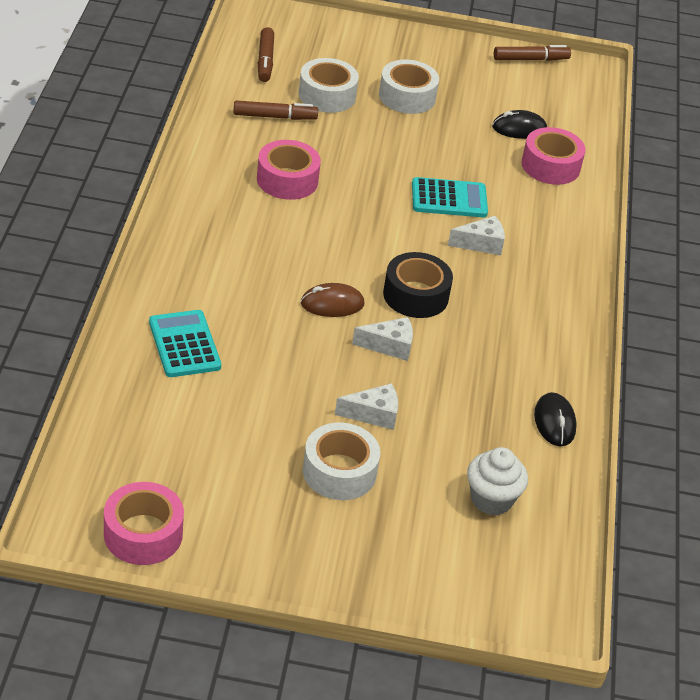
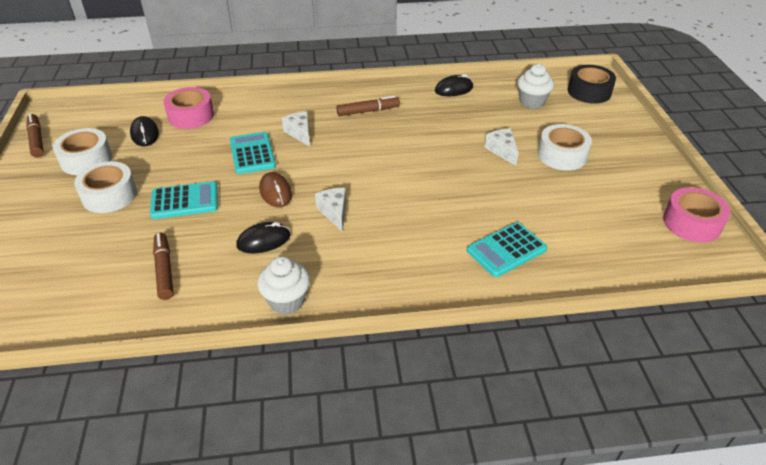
camera: 100 degrees left, 0 degrees up
pink tape [257,140,321,200] -> black mouse [236,222,291,253]
brown marker [258,27,274,82] -> brown marker moved to [337,96,400,116]
white tape [299,58,359,113] -> white tape moved to [53,128,112,175]
brown mouse [301,283,365,317] -> brown mouse moved to [259,172,292,207]
white cheese [352,317,413,361] -> white cheese moved to [315,188,346,232]
black tape [383,252,453,318] -> black tape moved to [568,65,616,104]
none -> turquoise calculator [150,181,218,219]
none -> white cupcake [257,256,310,315]

